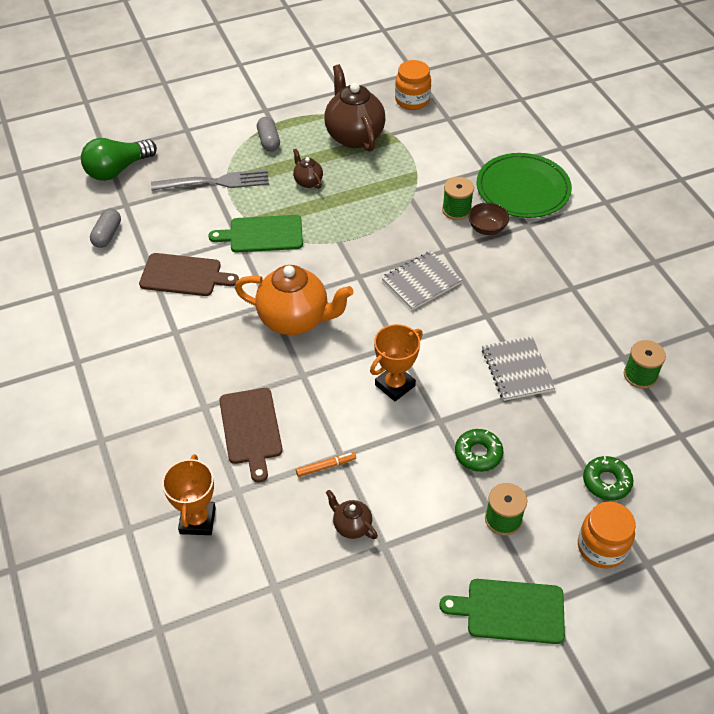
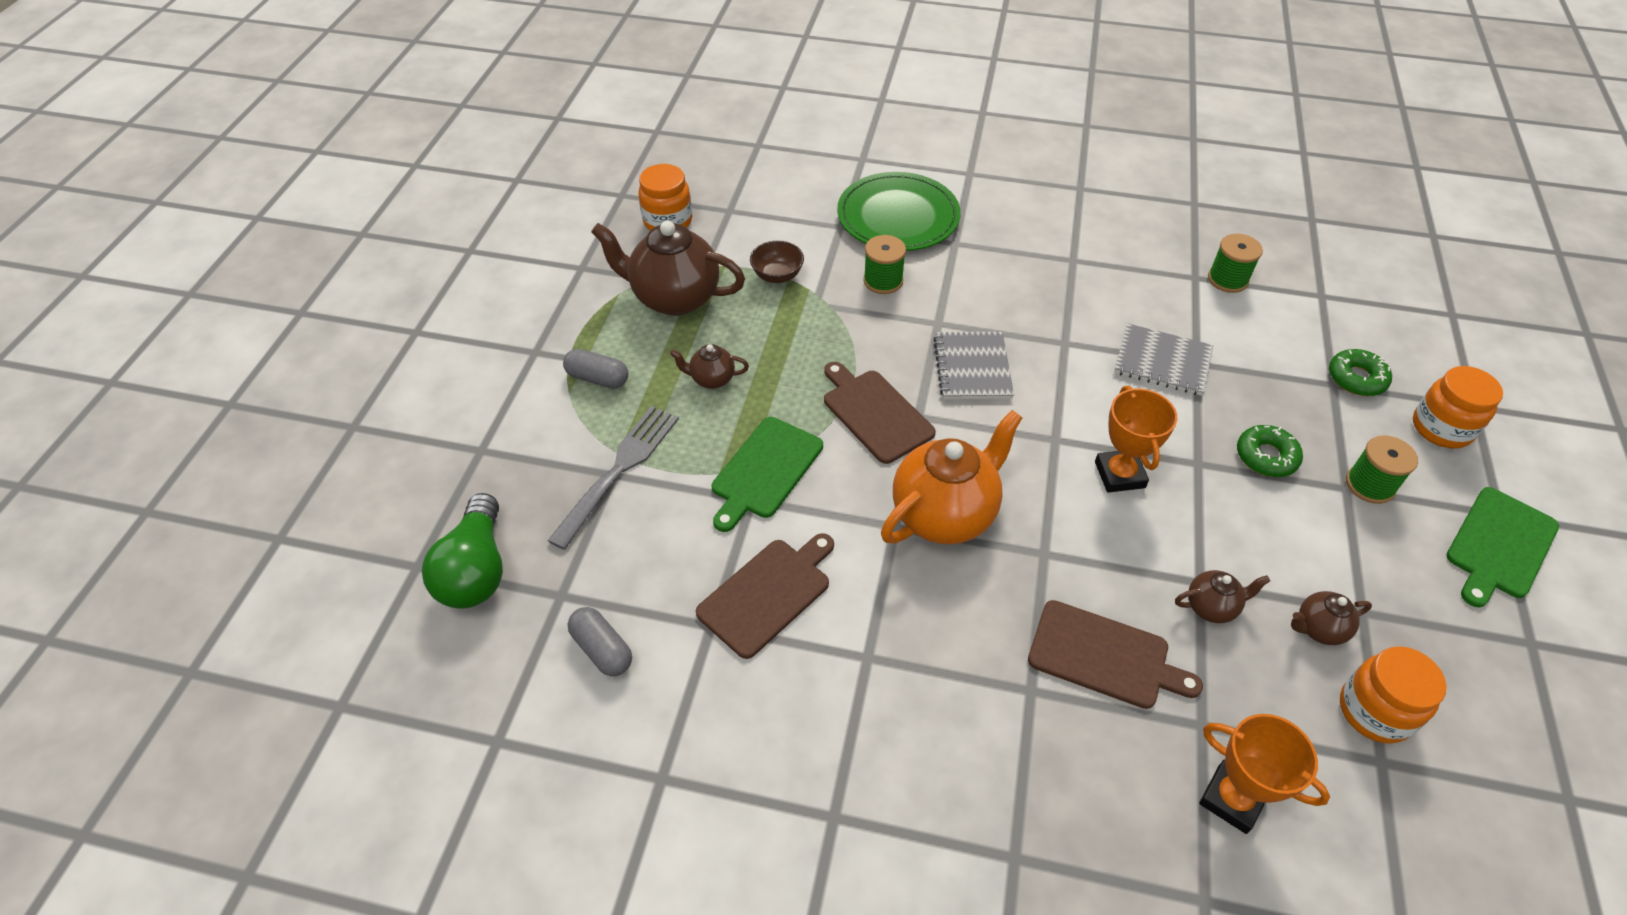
camera: 55 degrees left, 0 degrees up
orange marker [296,452,356,477] -> brown teapot [1175,570,1270,623]
brown bowl [468,203,509,235] -> brown bowl moved to [750,241,804,283]
none -> brown cutting board [824,362,936,464]
none -> orange jar [1340,646,1447,744]

